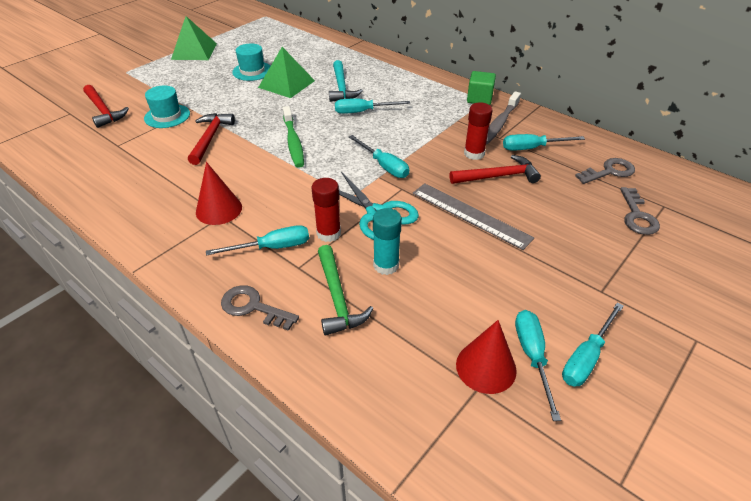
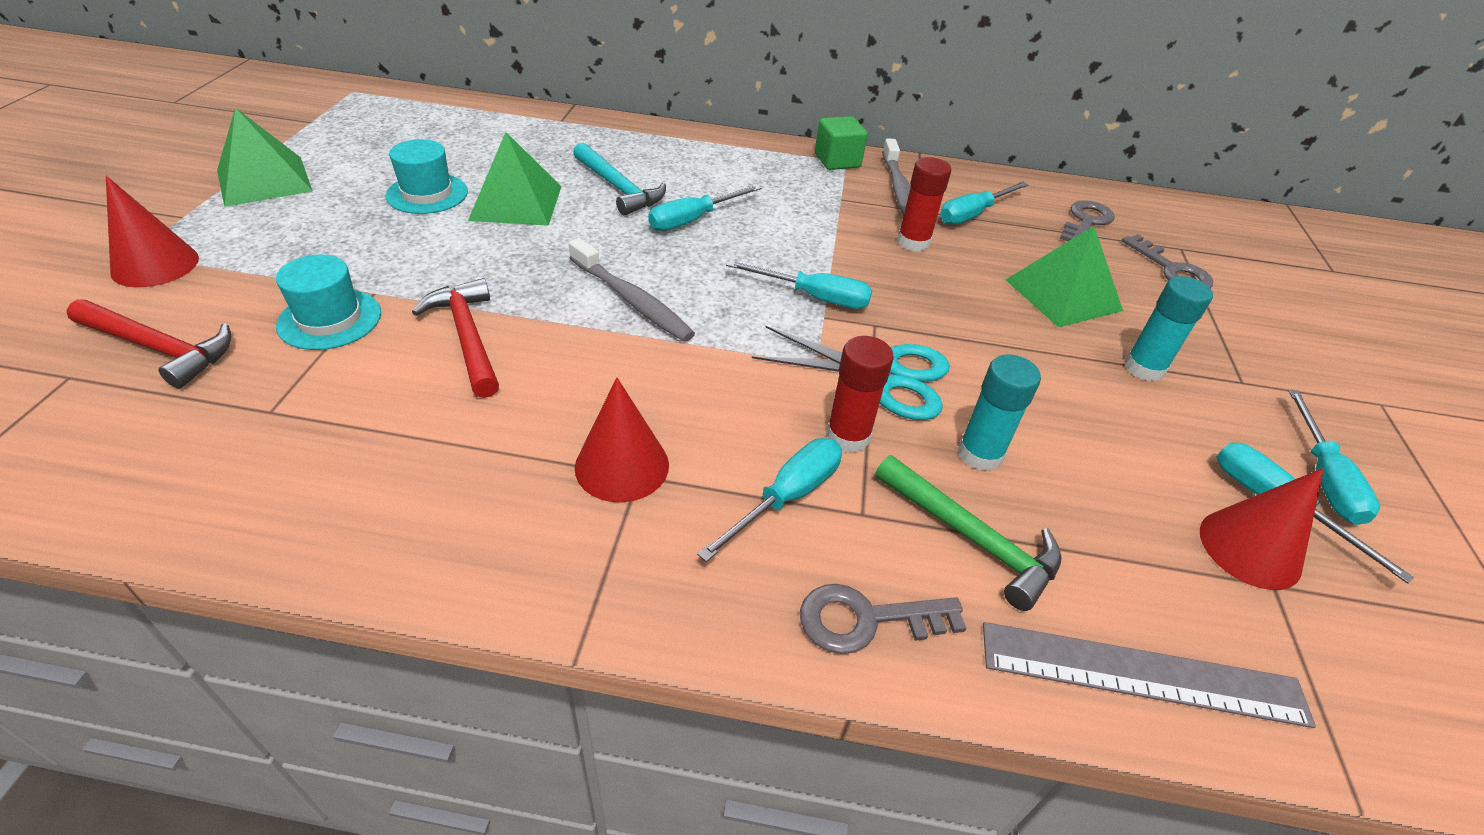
camera: 35 degrees left, 0 degrees up
green toothbrush [283,106,304,168] -> grey toothbrush [569,238,695,342]
grey ruler [413,183,534,250] -> grey ruler moved to [983,622,1316,728]
red hammer [450,155,541,184] -> none
none -> red cone [106,176,199,287]
none -> green pyramid [1006,226,1123,328]
none -> turquoise glue stick [1124,276,1213,381]

